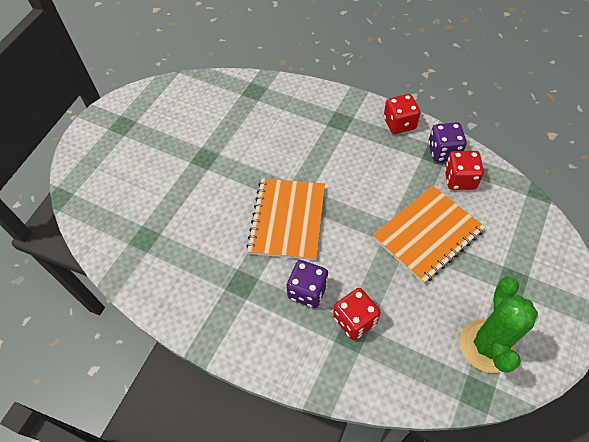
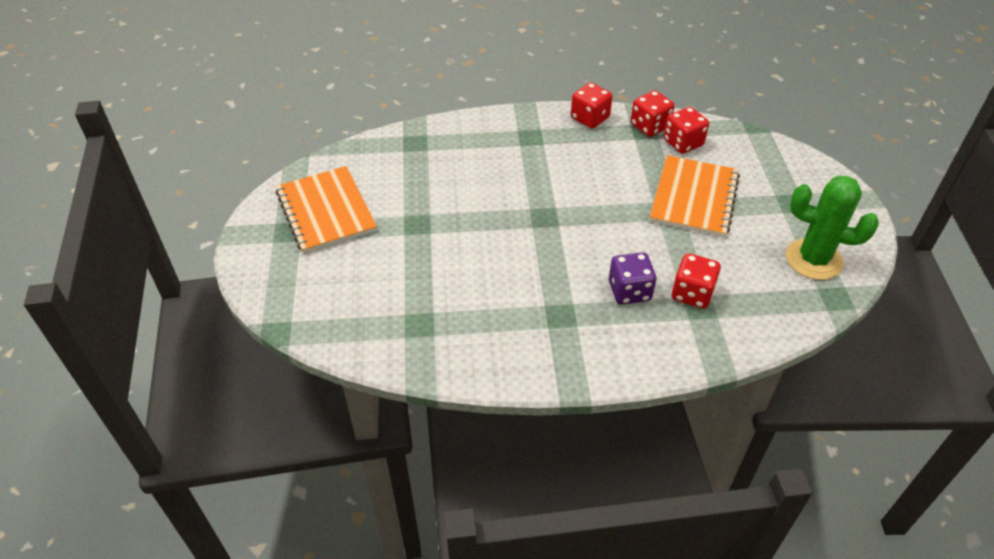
camera: 35 degrees left, 10 degrees down
orange notebook [246,178,325,260] -> orange notebook moved to [276,166,377,253]
purple dice [428,122,467,162] -> red dice [631,90,675,137]
green cactus [460,277,538,373] -> green cactus turned 45 degrees counterclockwise [786,176,879,280]

